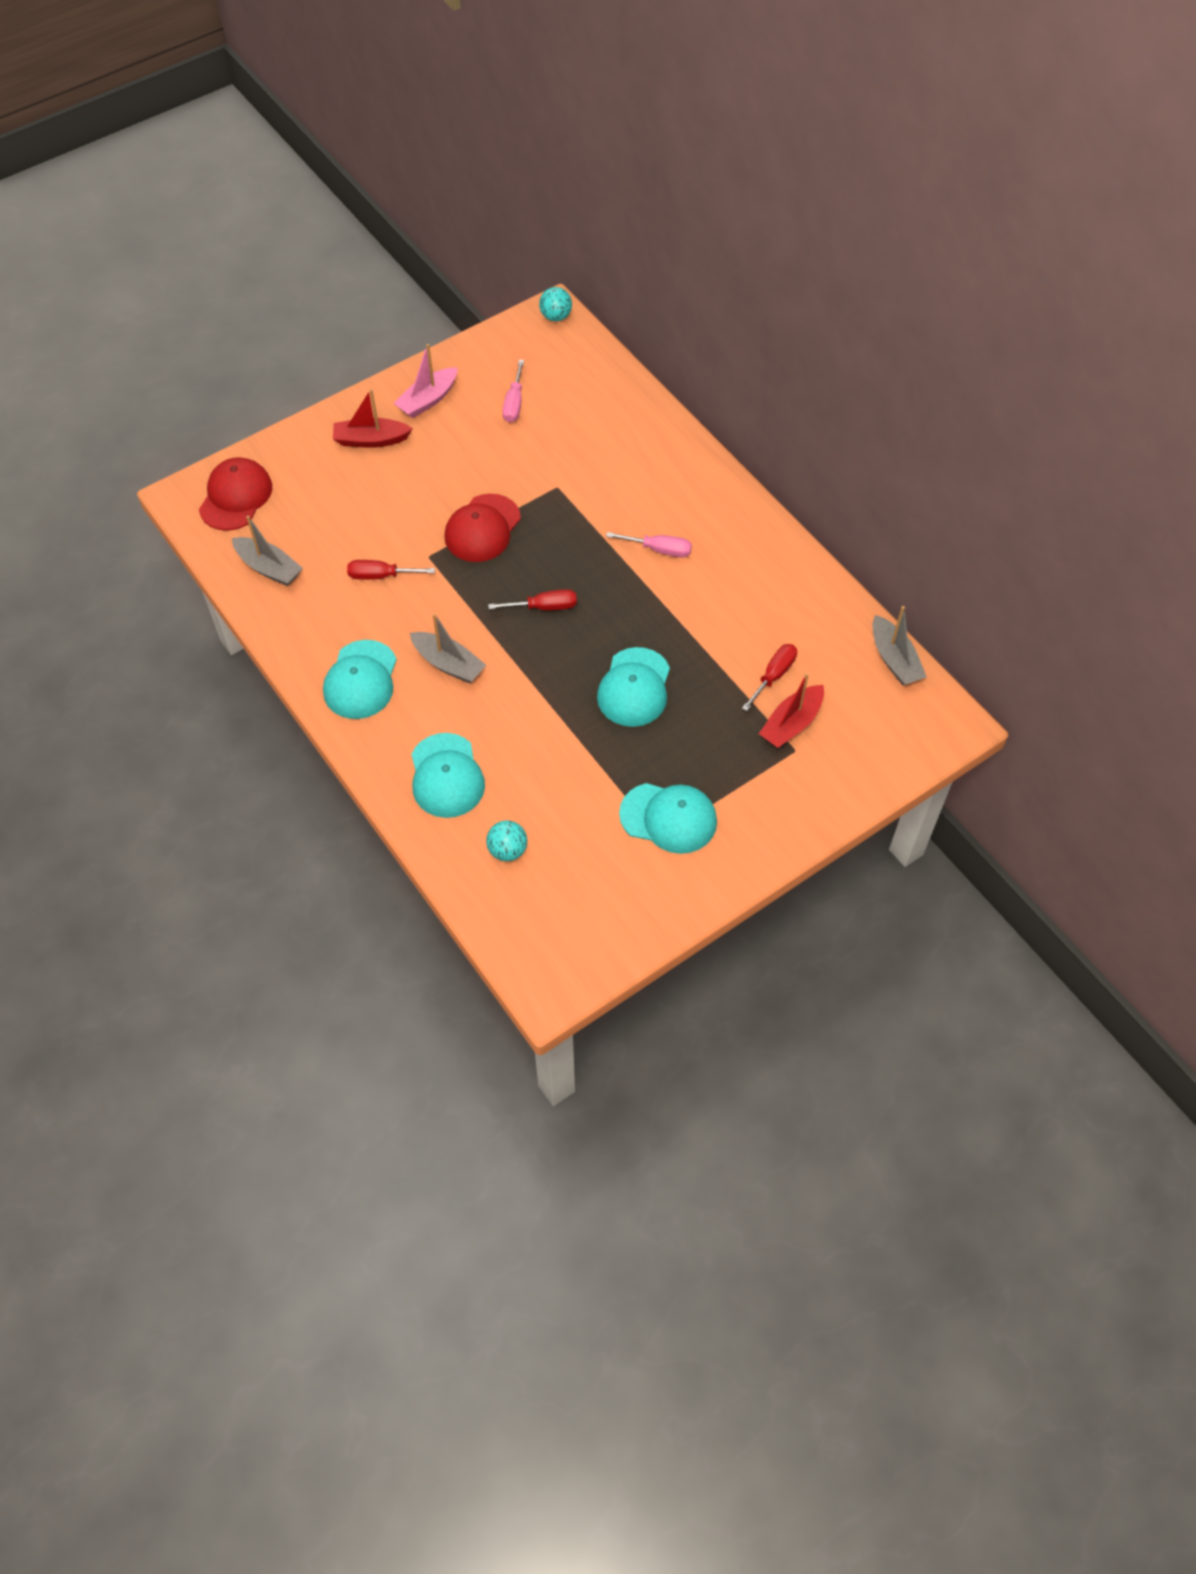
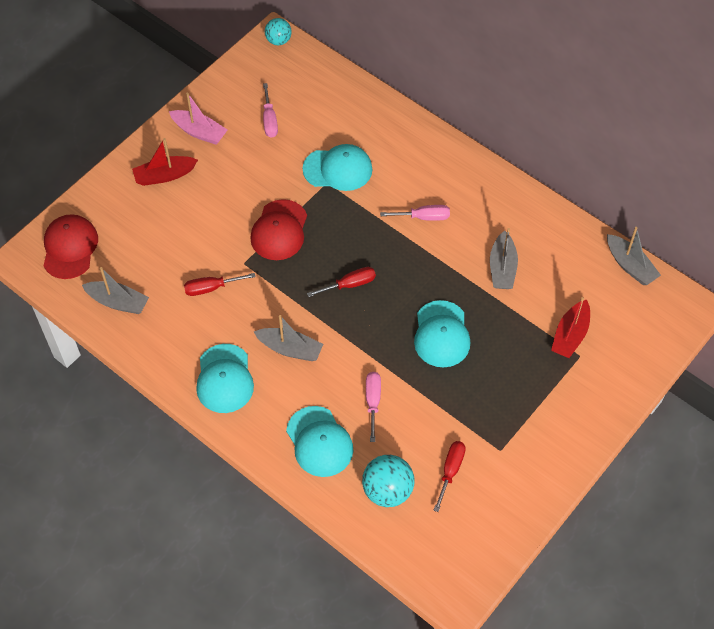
camera: 15 degrees left, 0 degrees up
pink boat [394,344,458,418] -> pink boat turned 90 degrees counterclockwise [169,93,228,144]
turquoise ball [486,821,527,861] -> turquoise ball [362,455,414,507], size x1.57
turquoise cap [619,783,717,854] -> turquoise cap moved to [303,144,372,191]
red screwdriver [742,644,797,711] -> red screwdriver moved to [433,441,466,512]
none -> pink screwdriver [366,372,381,442]
none -> grey boat [490,228,518,289]

